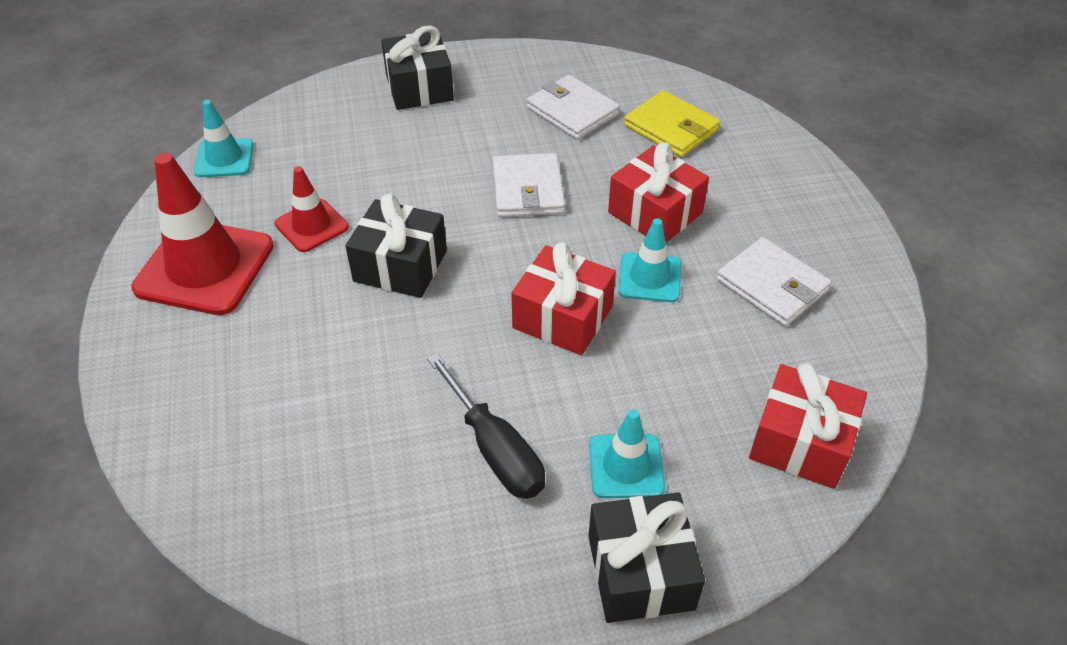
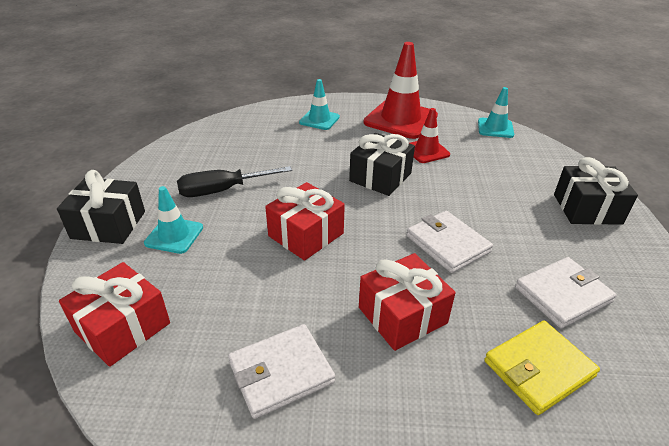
camera: 105 degrees right, 10 degrees down
white wallet [493,153,565,217] -> white wallet turned 45 degrees clockwise [407,211,493,273]
turquoise traffic cone [618,218,681,302] -> turquoise traffic cone moved to [299,79,340,130]

